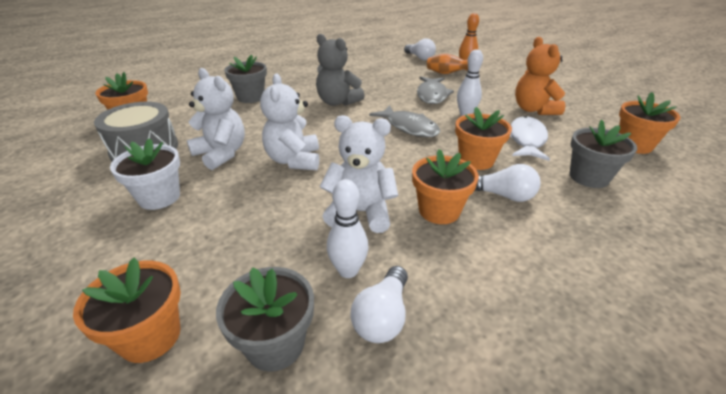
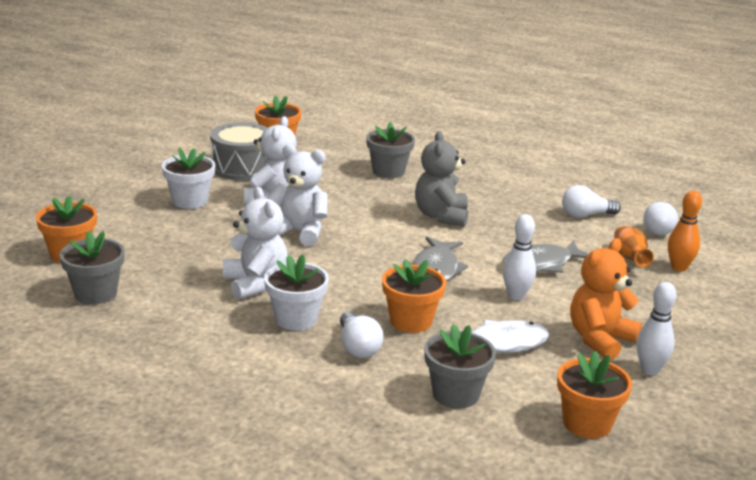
camera: 55 degrees right, 10 degrees down
white teddy bear [260,74,319,170] -> white teddy bear turned 60 degrees clockwise [267,144,328,246]
white bowling pin [327,179,368,278] -> white bowling pin moved to [636,282,676,375]
white light bulb [350,266,408,343] -> white light bulb moved to [562,185,621,218]
orange flower pot [412,149,479,224] -> white flower pot [264,254,329,330]

